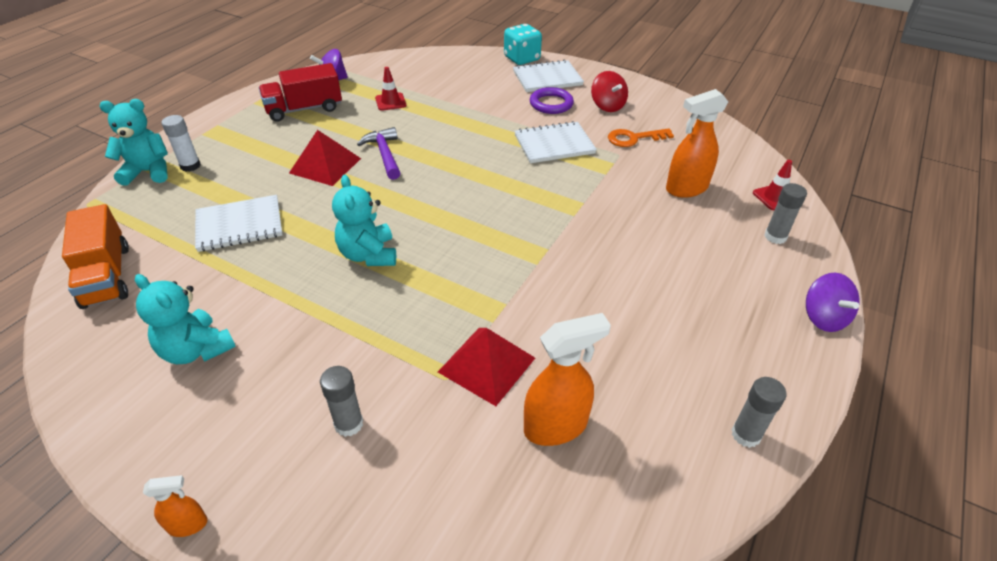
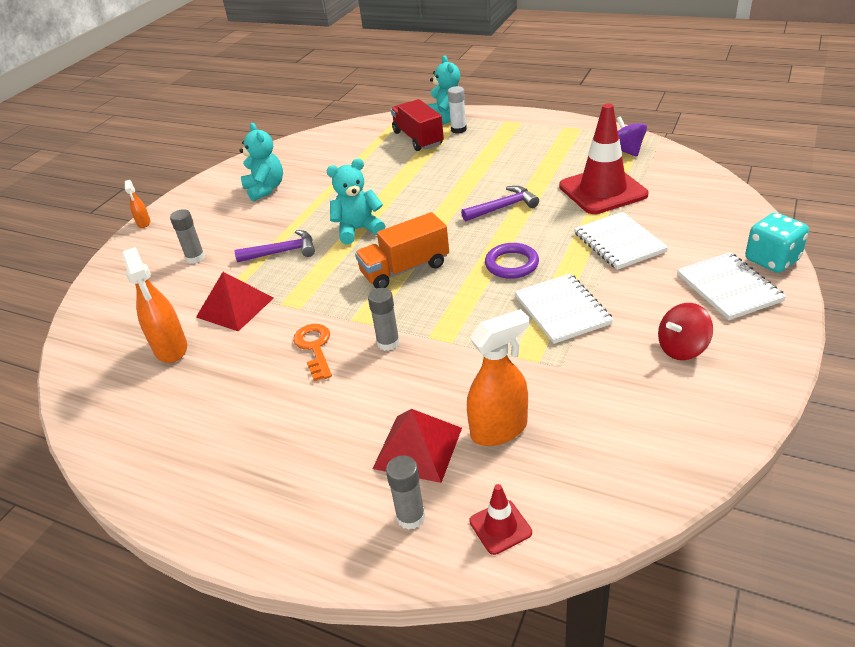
camera: 90 degrees right, 5 degrees down
orange truck [62,204,129,309] -> orange truck moved to [355,212,449,289]
turquoise teddy bear [134,274,236,364] -> turquoise teddy bear turned 120 degrees clockwise [239,123,283,202]
white notebook [195,195,283,252] -> white notebook moved to [574,212,668,270]
red truck [259,63,342,122] -> red truck moved to [391,99,444,151]
red pyramid [289,130,361,186] -> red pyramid moved to [372,409,462,483]
red traffic cone [375,67,406,111] -> red traffic cone [559,104,648,214], size x2.24
purple ring [530,87,574,114] -> purple ring moved to [485,243,539,279]
orange key [608,128,674,147] -> orange key moved to [293,324,332,381]
orange spray bottle [666,89,728,198] -> orange spray bottle turned 90 degrees clockwise [467,309,529,446]
grey glue stick [731,377,786,448] -> grey glue stick moved to [368,288,400,351]
purple spinning top [806,273,859,332] -> none
none -> purple hammer [235,230,315,262]

